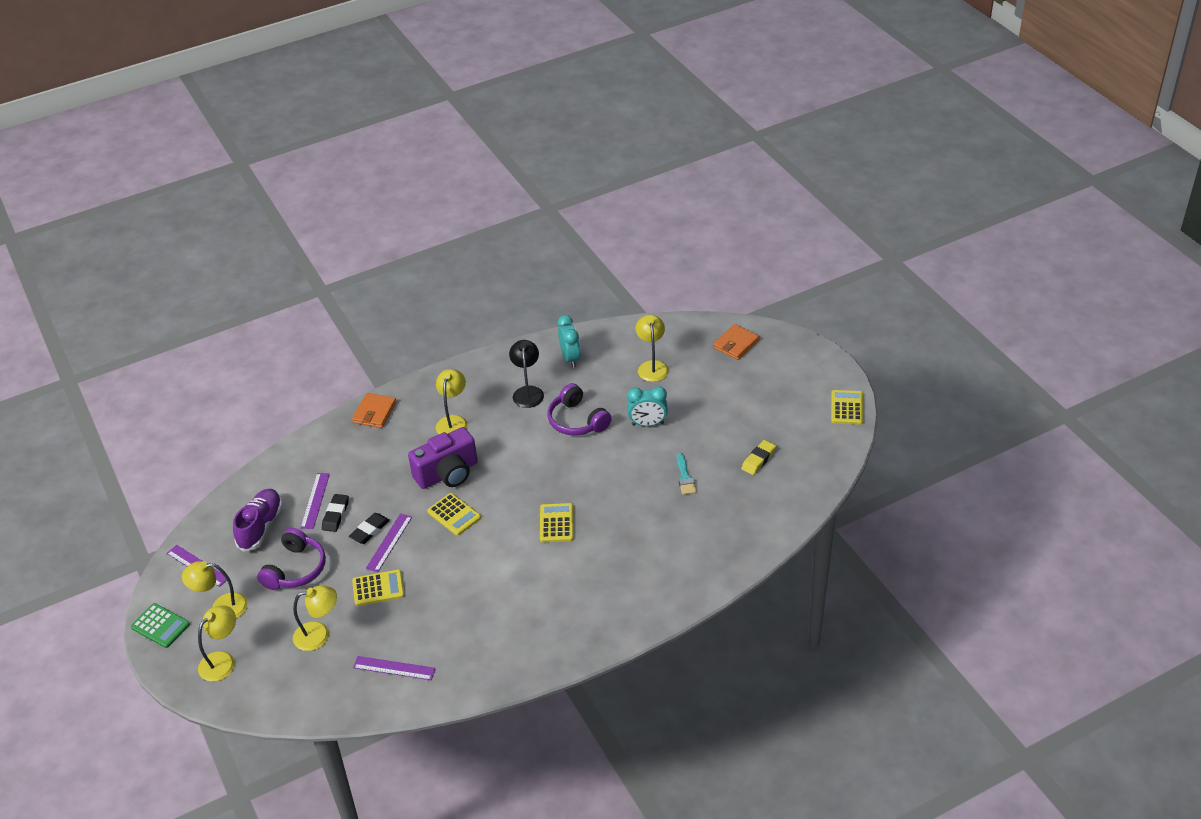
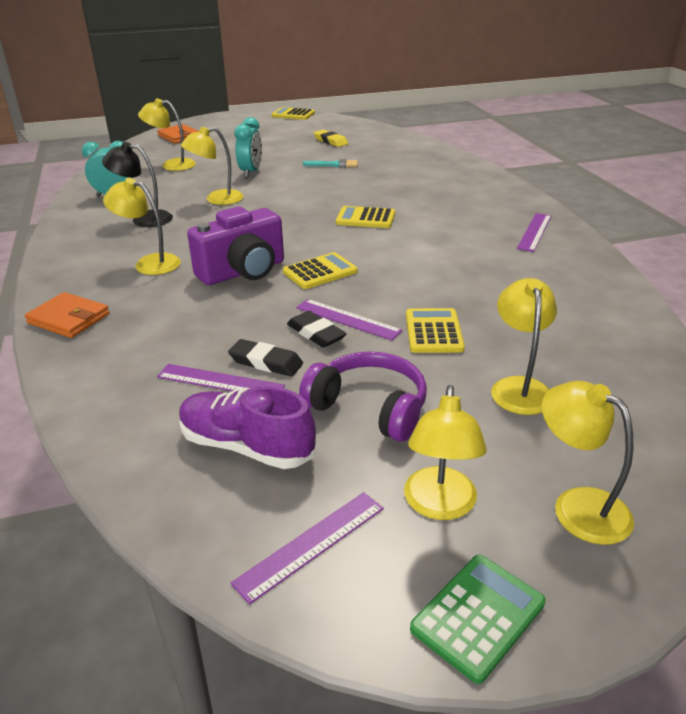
camera: 80 degrees left, 10 degrees down
purple ruler [353,656,436,680] -> purple ruler moved to [517,213,551,252]
purple camera [408,427,478,489] -> purple camera turned 75 degrees clockwise [187,207,284,285]
purple headphones [547,383,612,436] -> yellow lamp [181,127,244,205]

